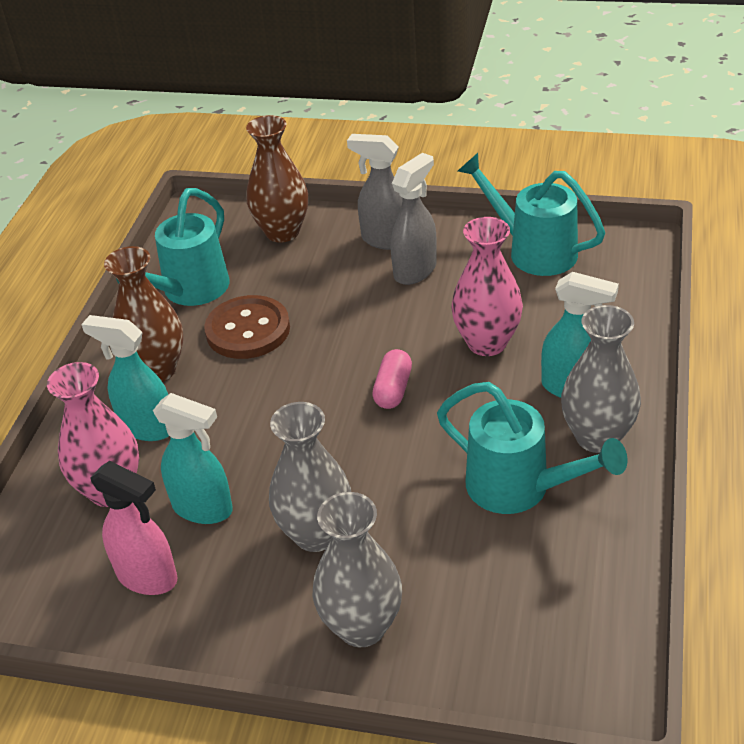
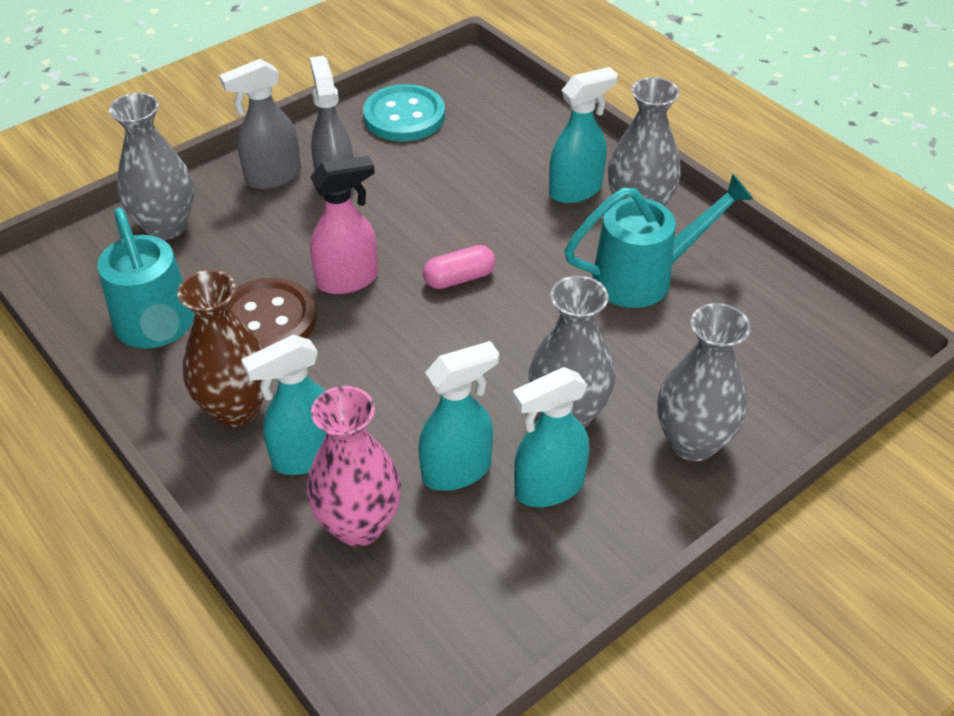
camera: 55 degrees left, 5 degrees up
pink spray bottle [90,461,178,595] -> pink spray bottle moved to [310,156,378,294]
brown vase [246,115,308,242] -> grey vase [109,93,194,240]
pink capsule [372,349,412,409] -> pink capsule turned 75 degrees counterclockwise [423,245,496,289]
pink vase [451,217,523,356] -> none
turquoise watering can [458,153,605,276] -> turquoise button [363,84,445,142]
none -> turquoise spray bottle [513,367,589,507]

